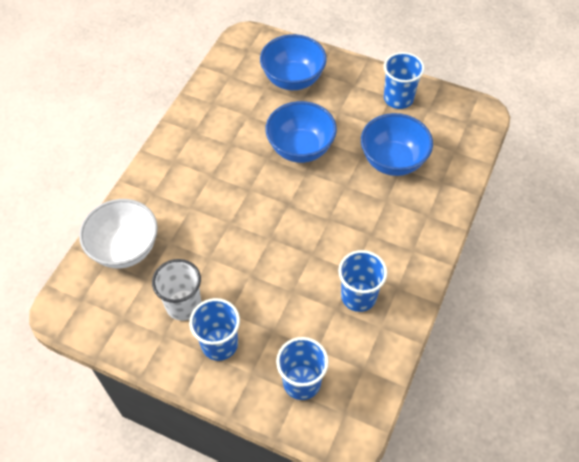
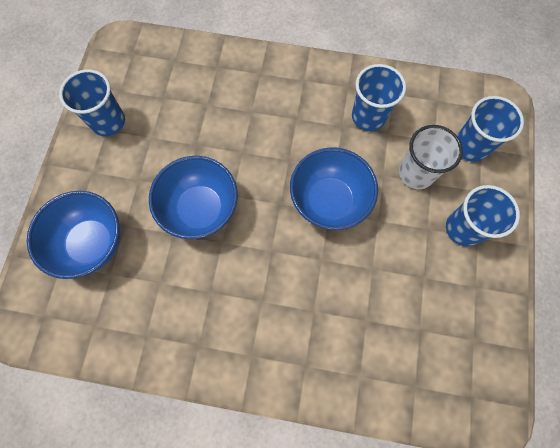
camera: 105 degrees left, 15 degrees up
white bowl [79,199,158,268] -> none
white cup [152,259,201,321] -> white cup moved to [399,125,463,189]
blue bowl [361,113,433,176] -> blue bowl moved to [290,147,378,230]

